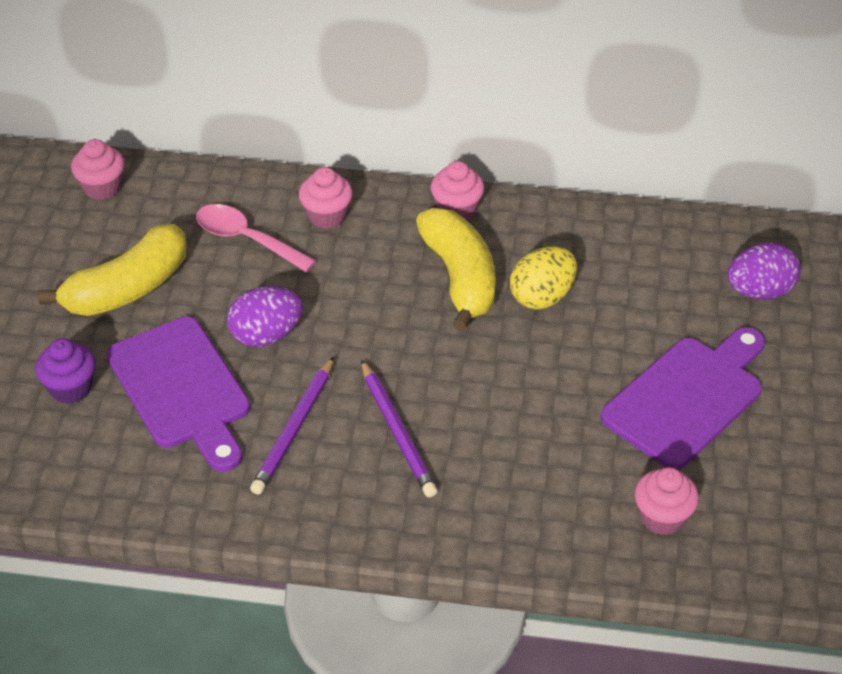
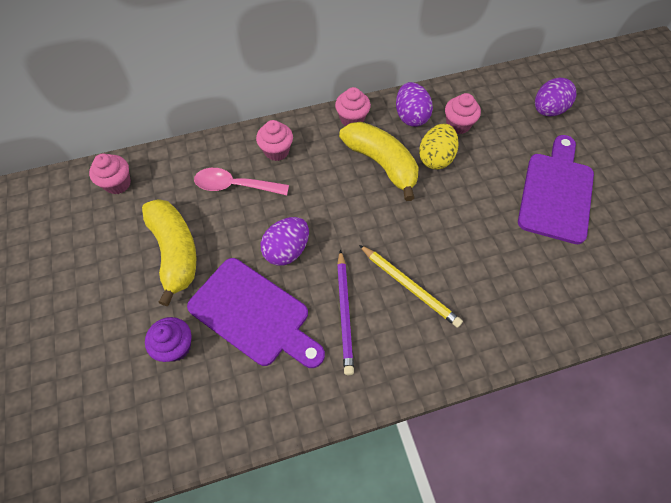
camera: 25 degrees left, 15 degrees up
yellow banana [38,224,187,316] -> yellow banana turned 45 degrees counterclockwise [142,199,196,307]
purple pencil [361,360,437,497] -> yellow pencil [359,245,463,328]
pink cupcake [634,467,699,535] -> pink cupcake moved to [445,93,481,134]
none -> purple egg [396,82,433,127]

